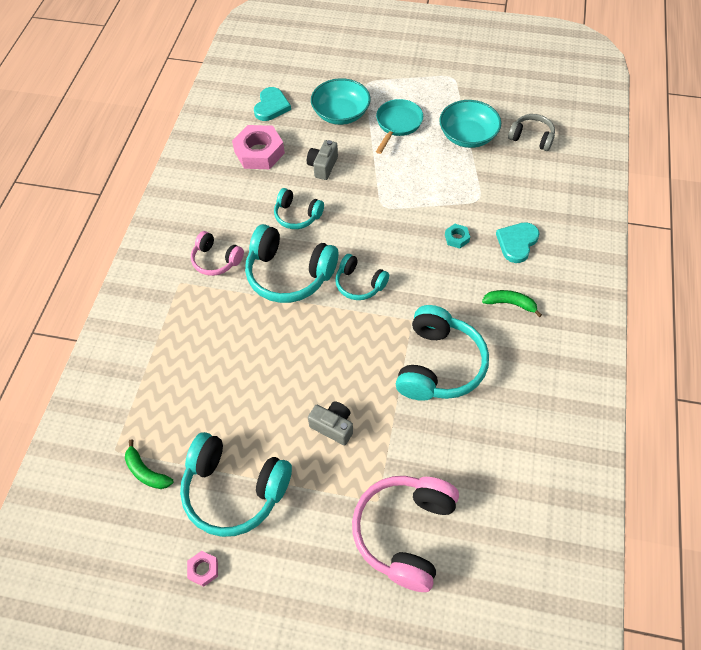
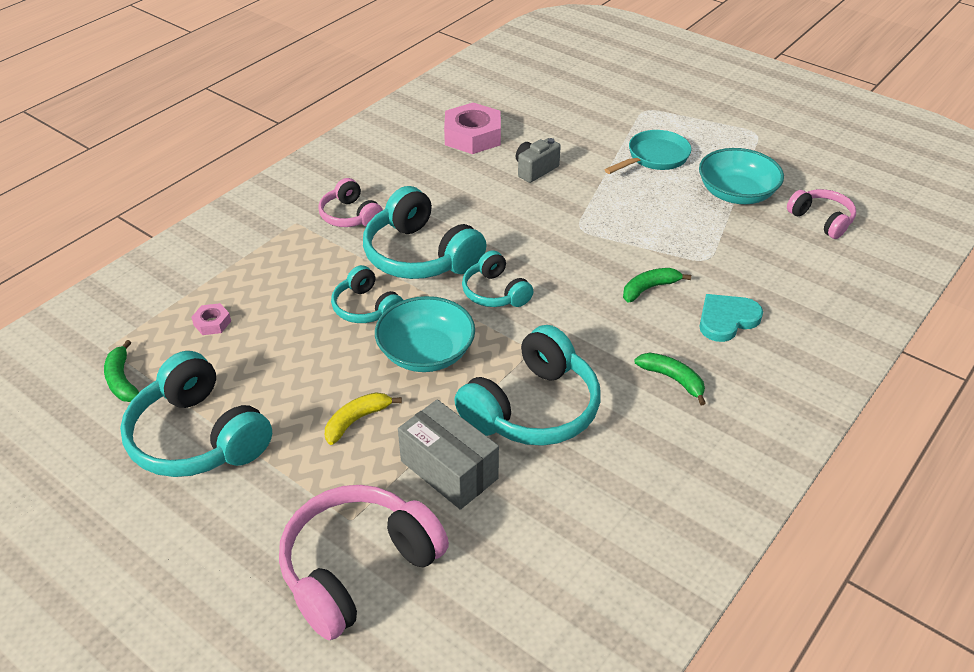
camera: 25 degrees right, 15 degrees down
pink nut [187,551,218,587] -> pink nut moved to [191,303,231,335]
turquoise heart [254,87,291,121] -> none
turquoise headphones [274,188,324,229] -> turquoise headphones moved to [331,265,403,323]
grey camera [308,401,353,445] -> yellow banana [325,393,402,445]
turquoise bowl [311,78,371,125] -> turquoise bowl moved to [375,296,475,372]
turquoise nut [445,224,470,249] -> green banana [623,268,691,302]
grey headphones [508,114,555,151] -> pink headphones [787,189,856,239]
none -> grey box [398,399,499,510]

